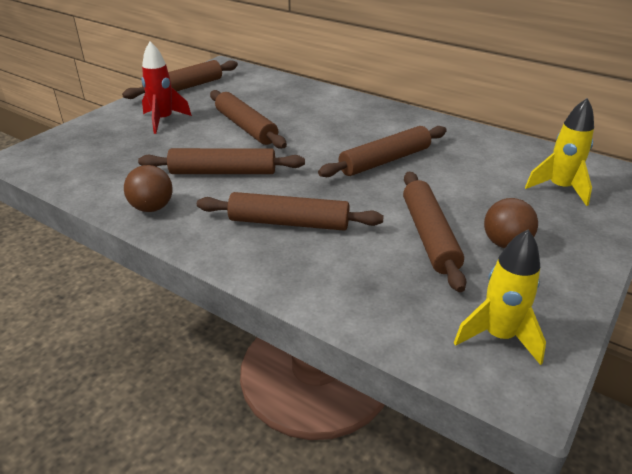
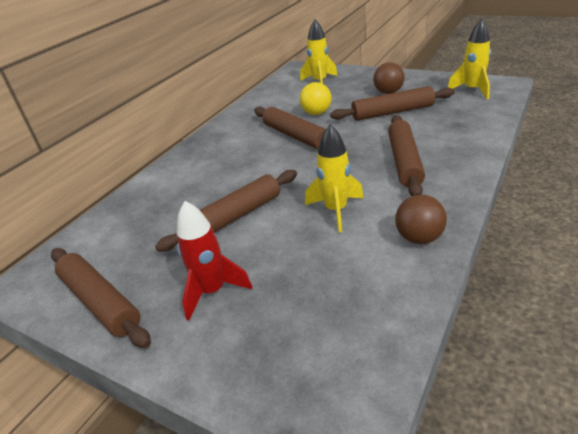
camera: 90 degrees left, 0 degrees up
brown rolling pin [138,148,305,174] -> yellow rocket [305,124,364,232]
none -> yellow ball [300,82,332,115]

